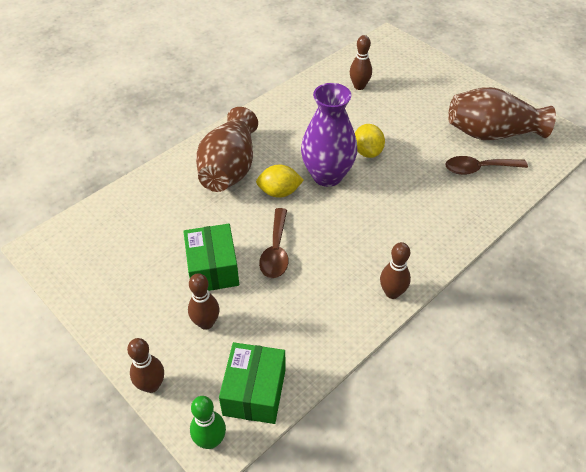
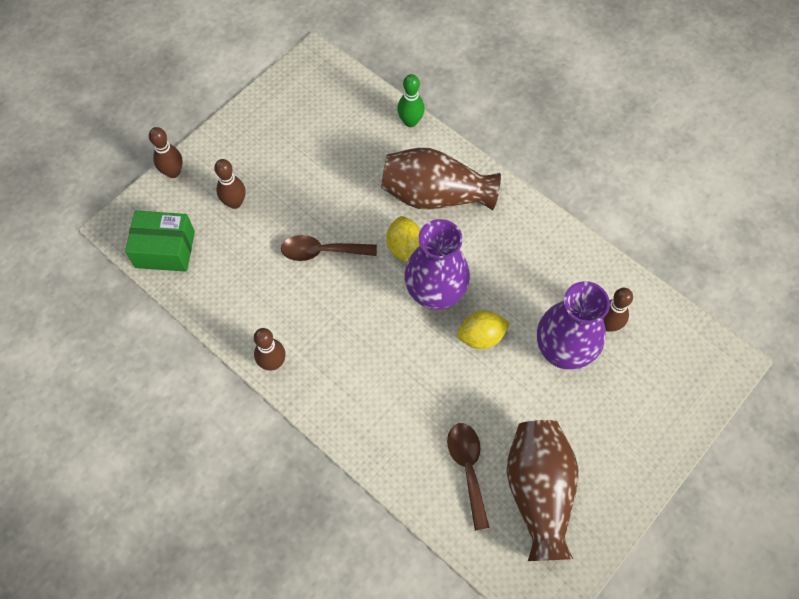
camera: 85 degrees right, 15 degrees up
green box [183,224,239,291] -> none
green bowling pin [190,396,226,449] -> green bowling pin moved to [397,74,425,127]
none -> purple vase [537,281,610,370]

